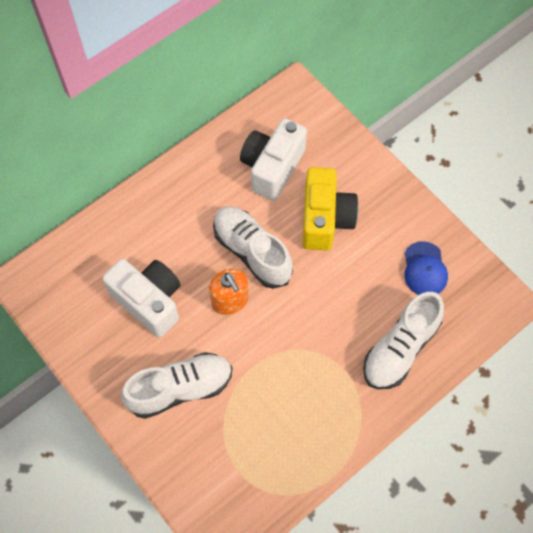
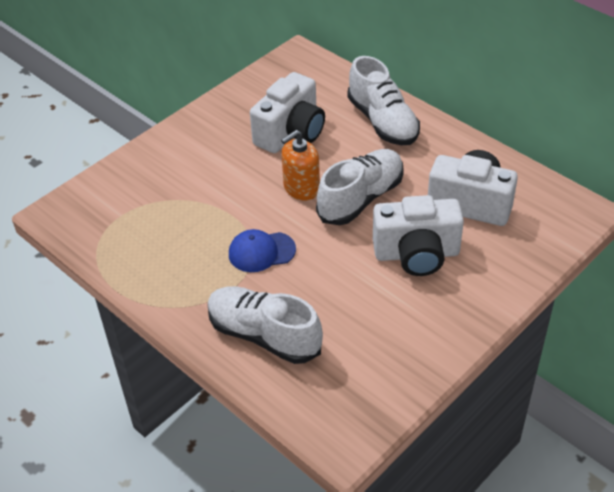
camera: 85 degrees right, 20 degrees down
white shoe [121,352,232,419] -> white shoe moved to [347,56,420,145]
yellow camera [302,167,358,251] -> white camera [373,195,464,276]
blue cap [404,241,448,295] -> blue cap moved to [229,229,296,272]

